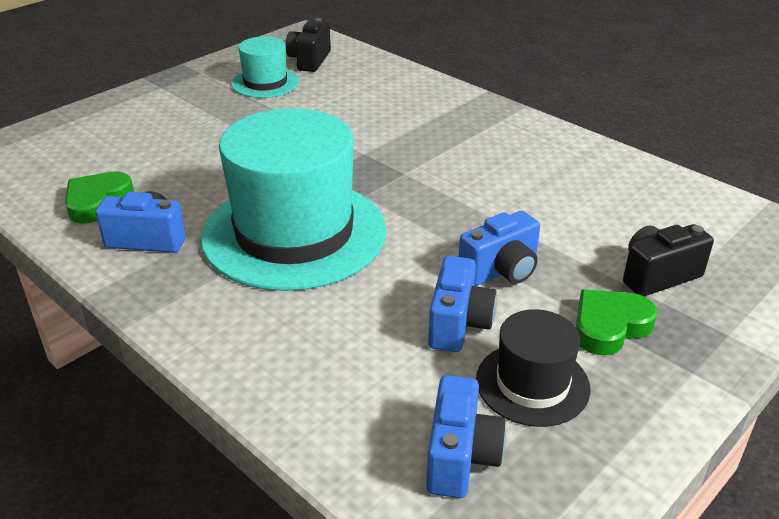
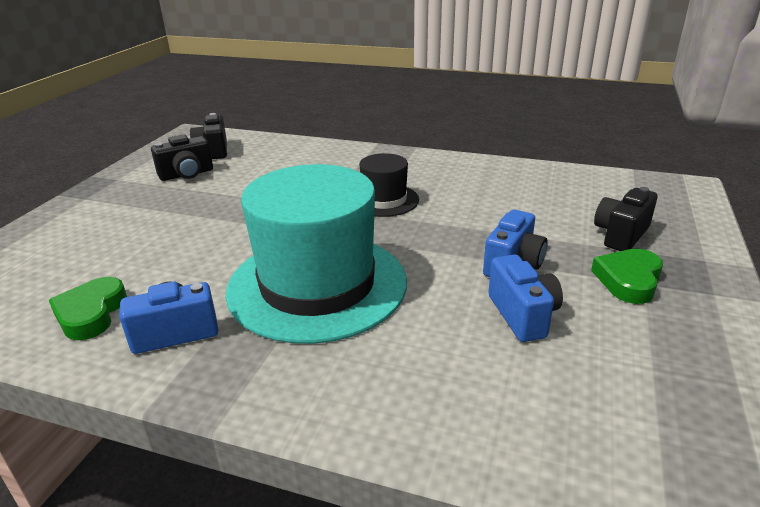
camera: 25 degrees left, 5 degrees down
turquoise hat [231,36,300,98] -> black camera [151,134,213,181]
blue camera [426,375,506,498] -> none
black hat [476,309,591,427] -> black hat moved to [359,153,419,217]

